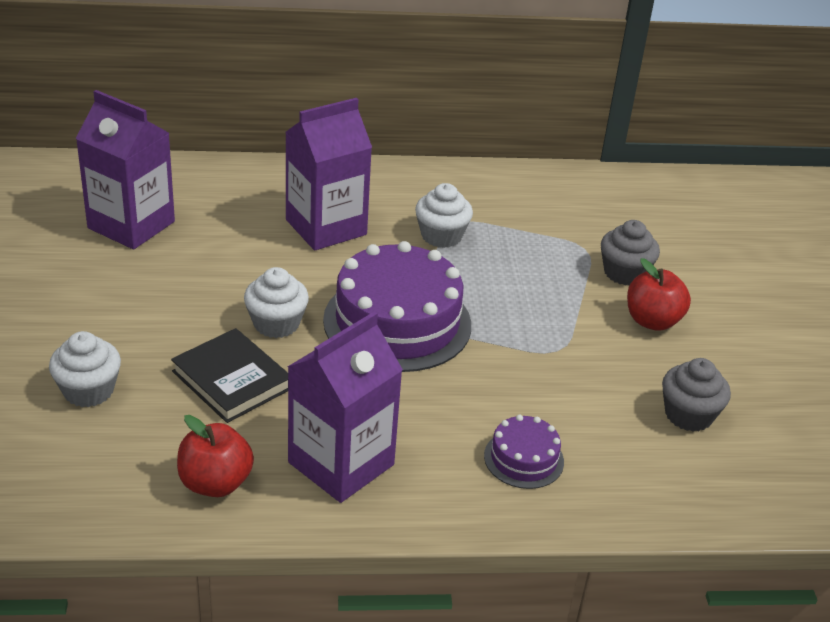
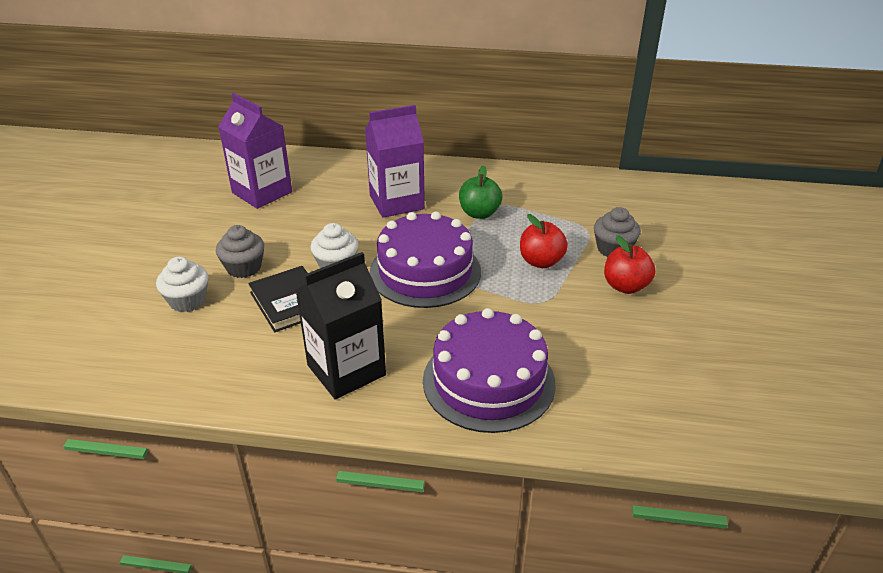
camera: 15 degrees right, 0 degrees up
red apple [177,415,254,497] -> red apple moved to [520,214,568,268]
purple carton [288,311,403,503] -> black carton [296,252,386,400]
white cupcake [415,183,473,248] -> green apple [459,166,502,219]
purple cake [484,415,564,489] -> purple cake [423,308,555,433], size x2.08
grey cupcake [662,358,731,432] -> grey cupcake moved to [216,225,264,278]

